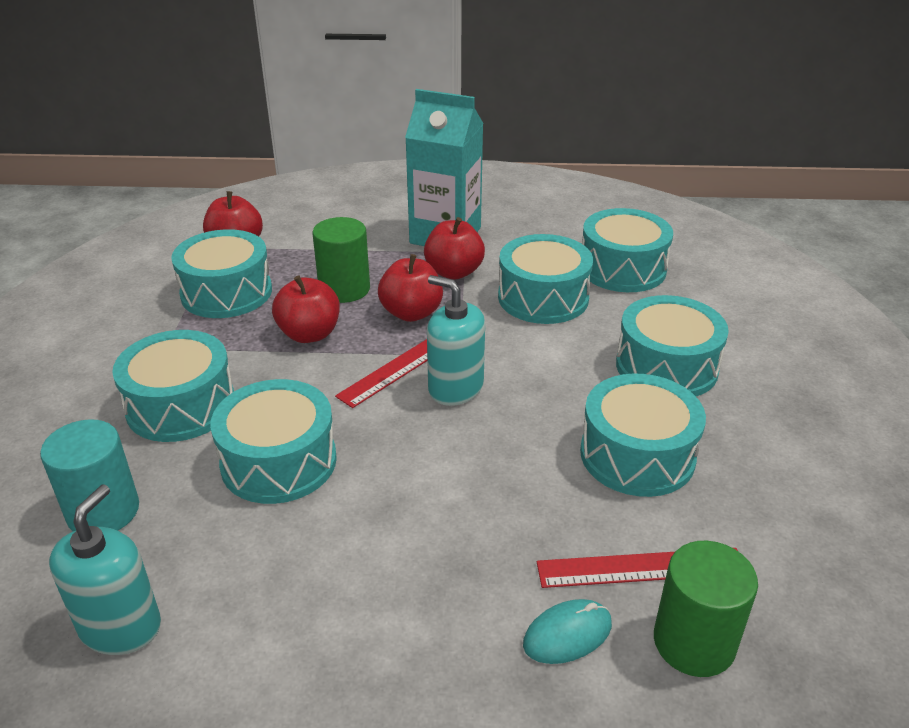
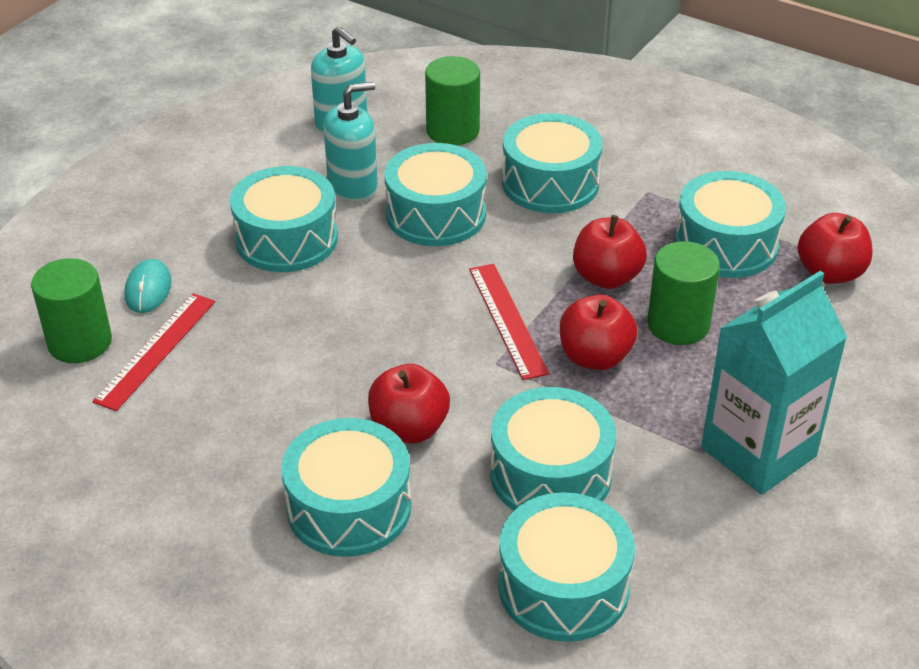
camera: 120 degrees right, 5 degrees up
turquoise cylinder [40,419,139,531] -> green cylinder [425,56,480,145]
red apple [424,217,485,279] -> red apple moved to [368,364,450,443]
turquoise soap dispenser [427,275,485,406] -> turquoise soap dispenser moved to [323,82,378,202]
turquoise drum [580,374,706,497] -> turquoise drum moved to [230,166,338,272]

